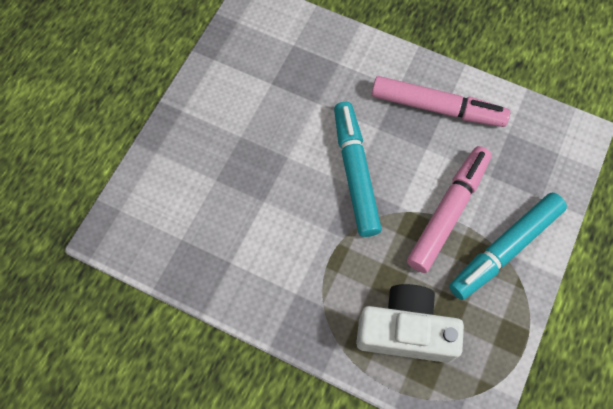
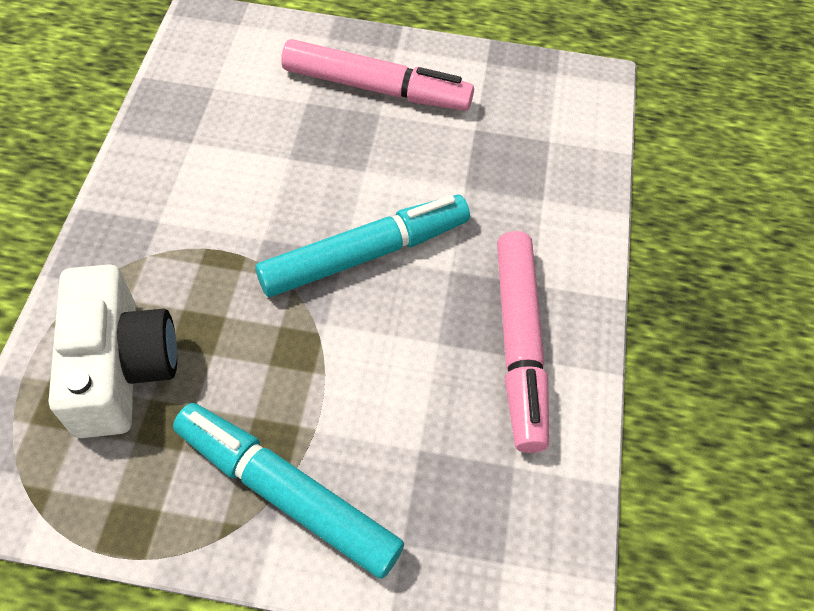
camera: 70 degrees right, 10 degrees down
pink marker [407,146,492,273] -> pink marker moved to [281,39,474,111]

